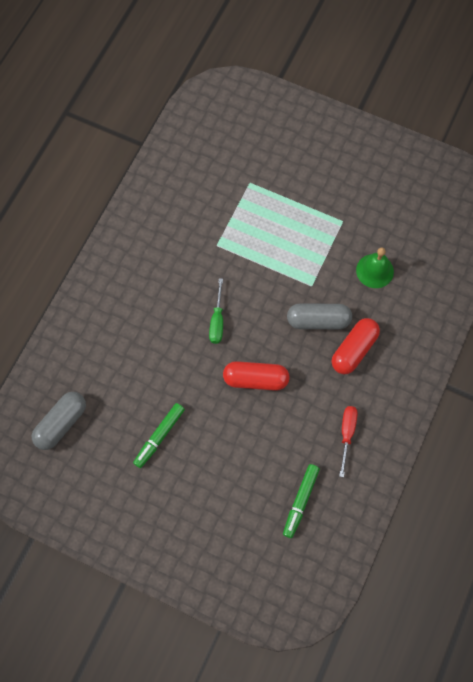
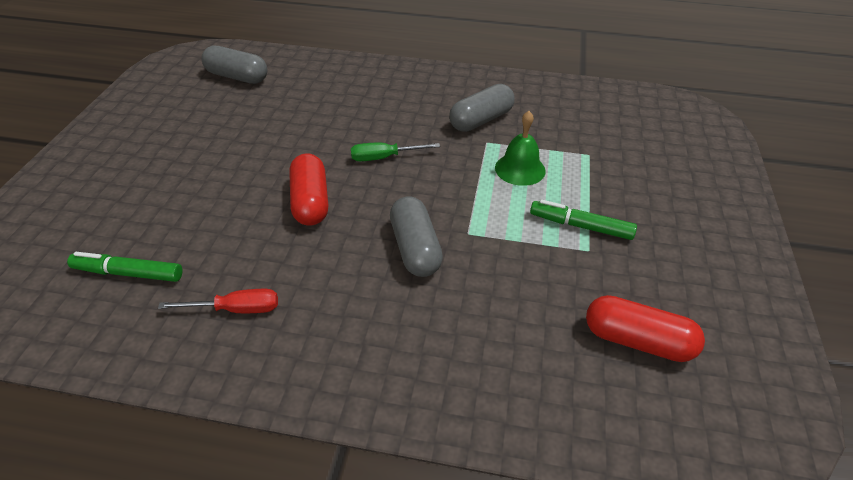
camera: 75 degrees right, 25 degrees down
green marker [133,403,185,468] -> green marker moved to [530,199,637,240]
red capsule [332,318,380,374] -> red capsule moved to [586,295,705,362]
green bell [356,248,394,288] -> green bell moved to [495,111,546,186]
none -> grey capsule [449,84,515,132]

